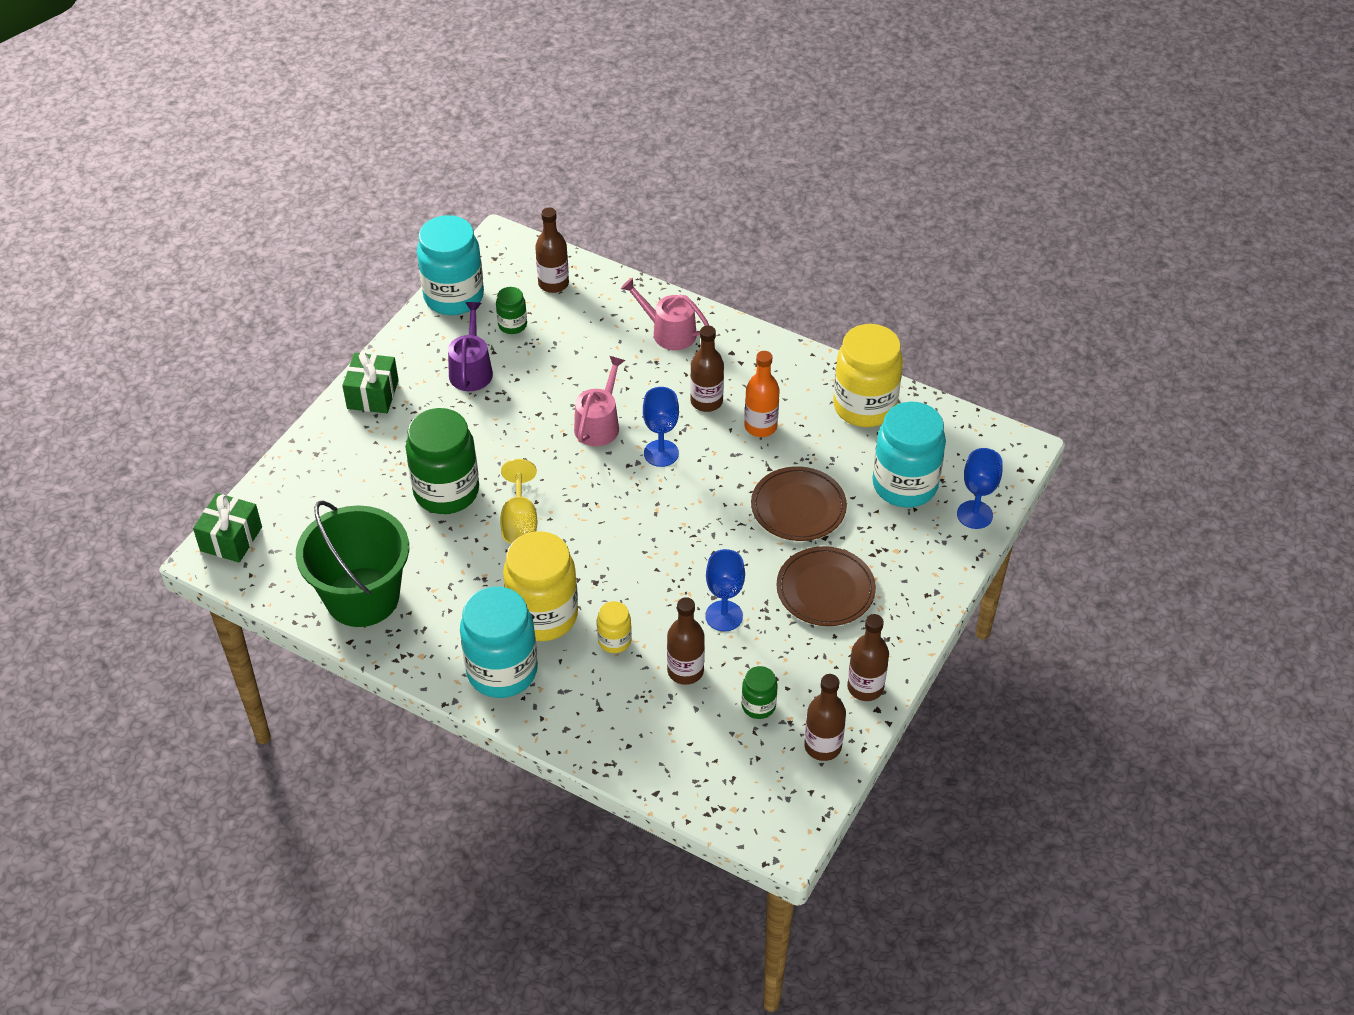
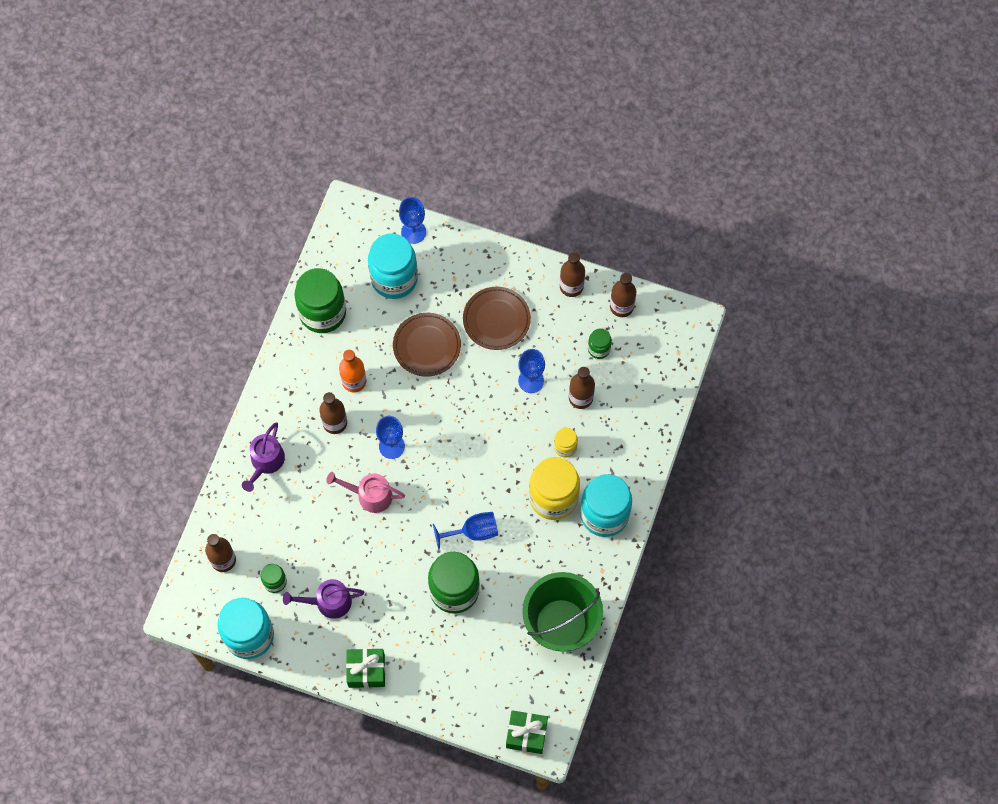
camera: 100 degrees left, 20 degrees up
yellow goblet [500,459,537,544] -> blue goblet [433,512,498,550]
pink watering can [621,278,709,350] -> purple watering can [242,422,285,492]
yellow jar [833,324,903,427] -> green jar [295,268,346,333]

